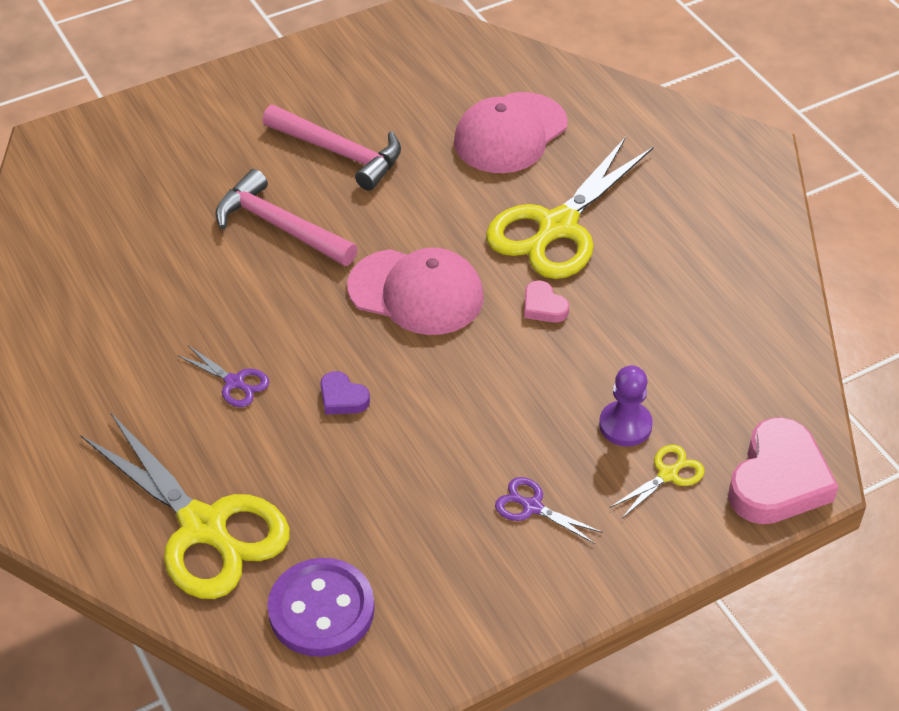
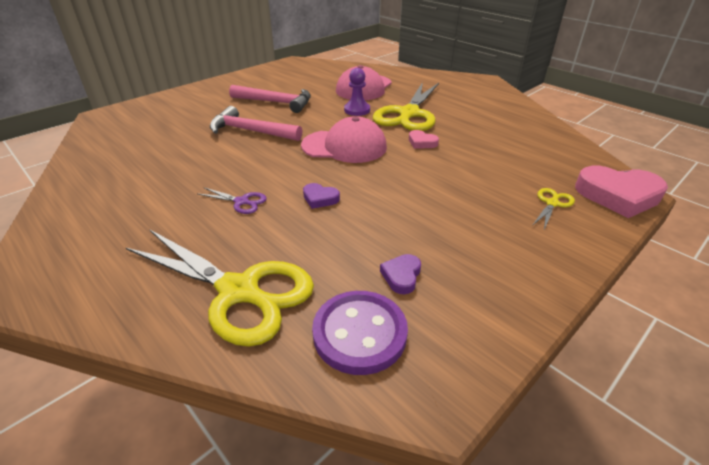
camera: 15 degrees left, 10 degrees down
purple scissors [495,477,603,544] -> none
purple pawn [599,365,653,447] -> purple pawn moved to [344,68,370,116]
pink heart [728,417,838,524] -> pink heart turned 90 degrees clockwise [575,166,668,218]
none -> purple heart [380,254,421,294]

